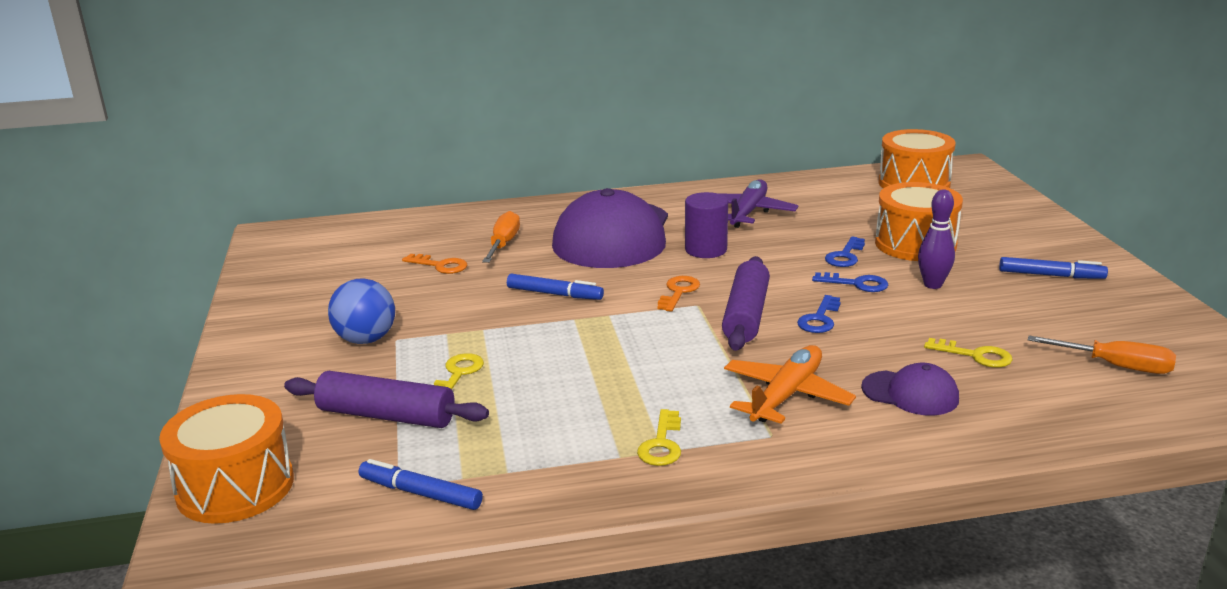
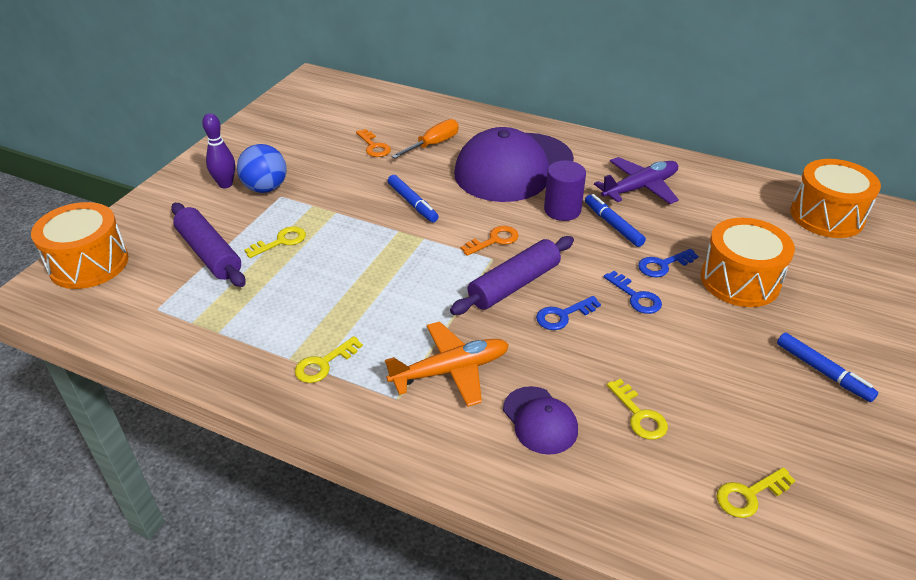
camera: 35 degrees right, 15 degrees up
blue marker [359,459,483,510] -> blue marker moved to [585,194,646,247]
purple bowling pin [918,189,955,289] -> purple bowling pin moved to [202,113,235,188]
orange screwdriver [1028,336,1176,374] -> yellow key [716,467,796,518]

